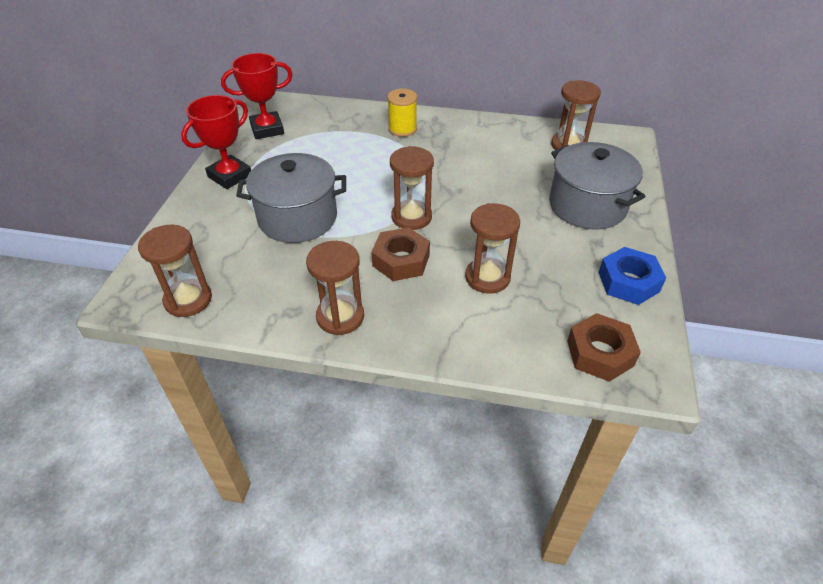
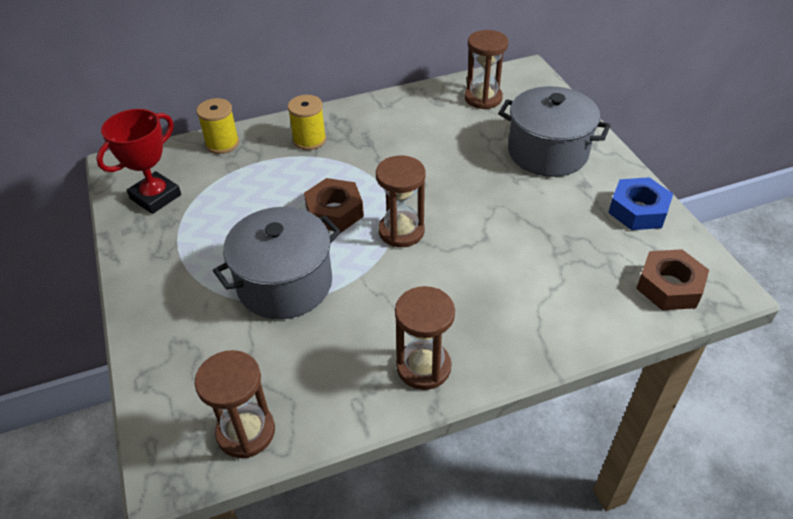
camera: 30 degrees left, 0 degrees up
red trophy [181,95,251,189] -> none
brown nut [371,227,430,281] -> brown nut moved to [304,178,364,232]
brown hourglass [465,203,520,294] -> none
none -> yellow spool [196,98,239,154]

